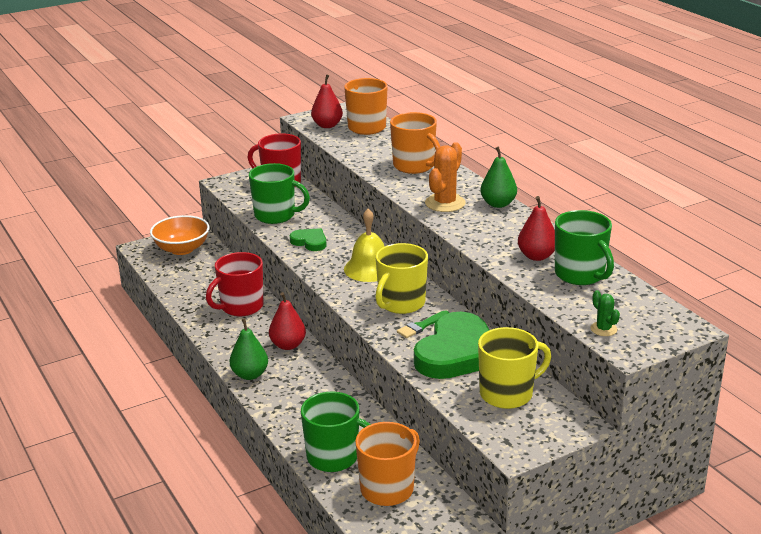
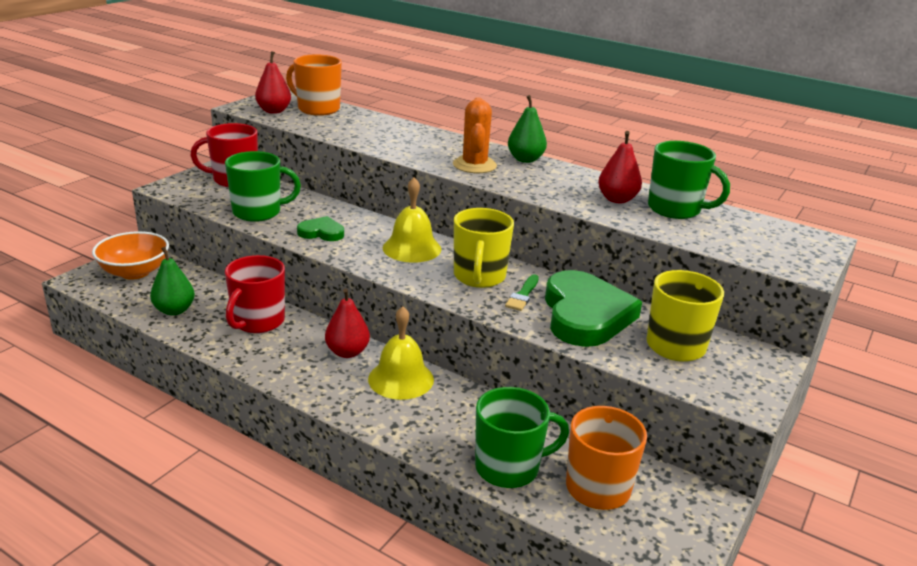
camera: 30 degrees left, 0 degrees up
green pear [230,318,268,380] -> green pear moved to [150,247,195,316]
orange mug [390,112,440,174] -> none
green cactus [591,290,620,336] -> none
none -> yellow bell [368,306,434,400]

